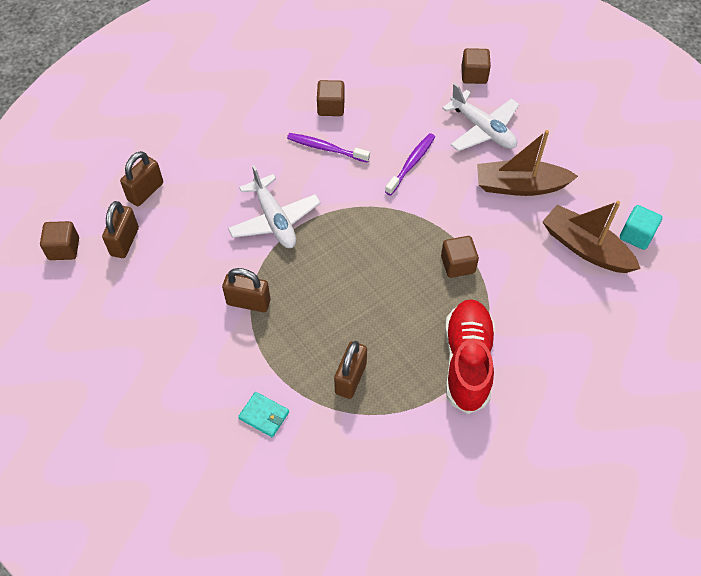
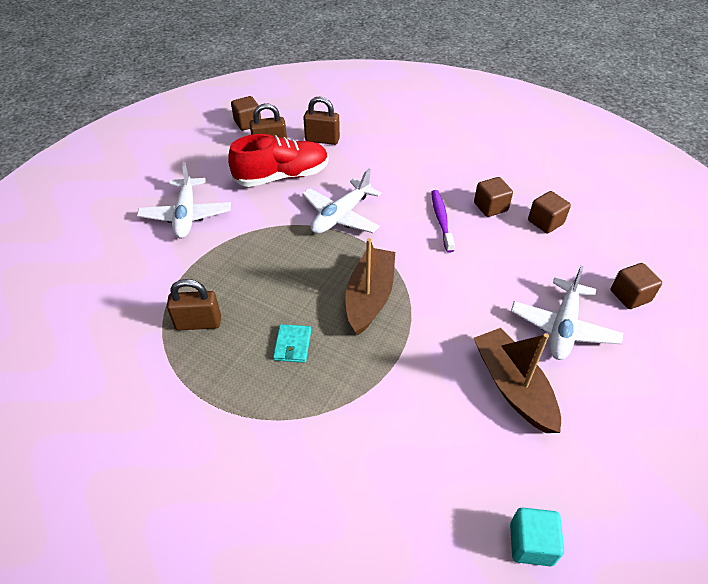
camera: 65 degrees right, 10 degrees down
brown padlock [222,268,271,312] -> none
turquoise wallet [238,392,289,437] -> turquoise wallet moved to [273,324,311,363]
purple toothbrush [385,133,435,195] -> none
brown cube [441,236,479,278] -> brown cube moved to [528,191,571,233]
red shoe [445,299,495,414] -> red shoe moved to [228,134,329,187]
brown boat [542,201,641,273] -> brown boat moved to [345,238,395,335]
none -> white plane [137,162,231,239]

